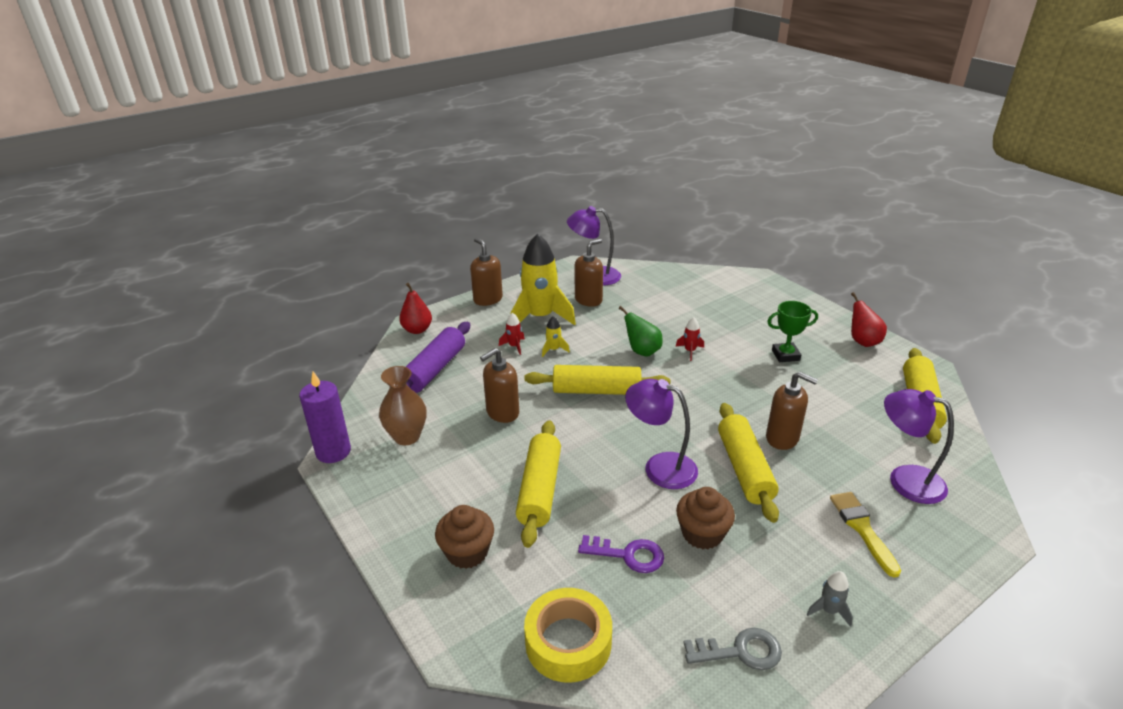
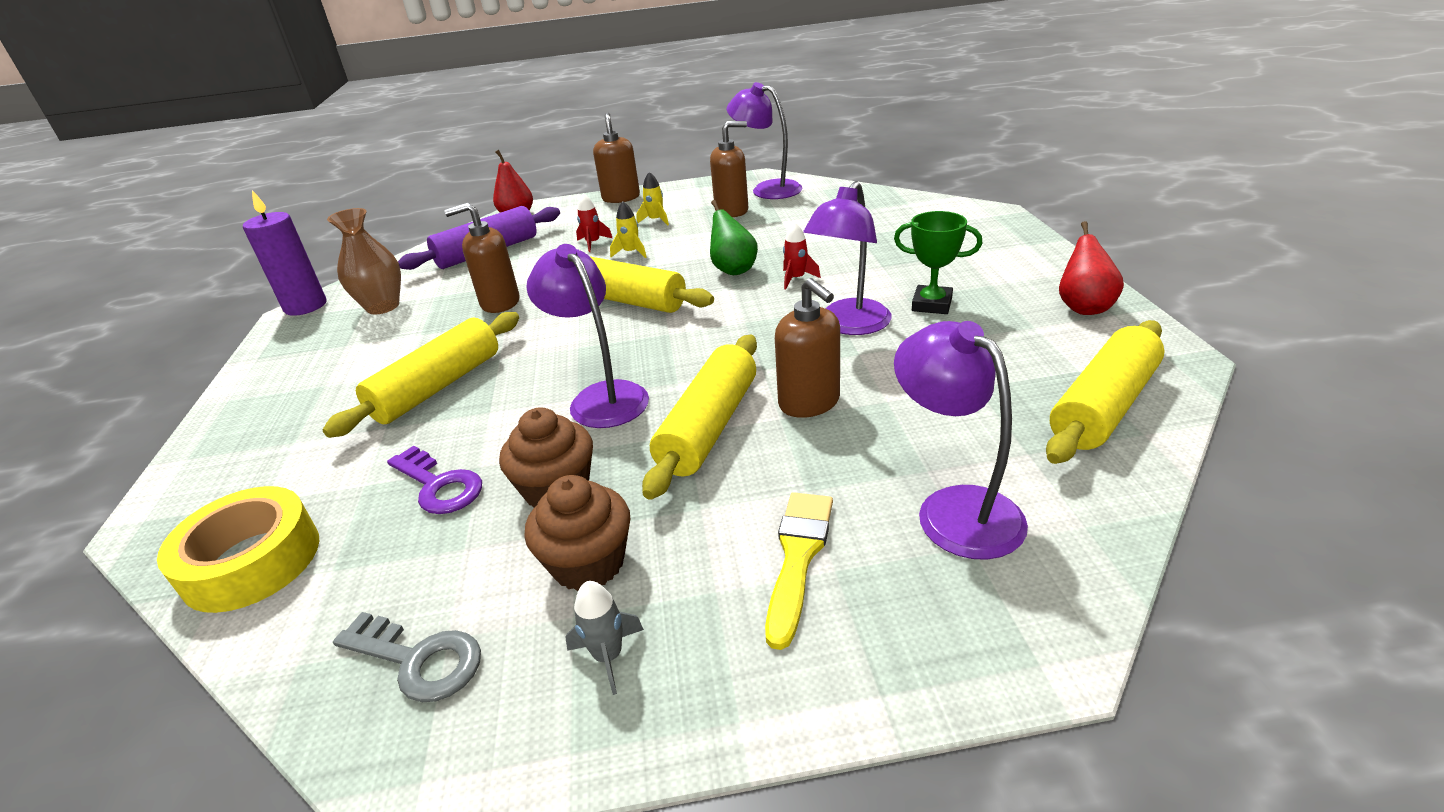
camera: 30 degrees right, 0 degrees up
brown cupcake [435,505,494,569] -> brown cupcake moved to [524,475,630,591]
yellow rocket [511,234,576,325] -> yellow rocket [636,172,669,226], size x0.41
none -> purple lamp [803,181,892,335]

